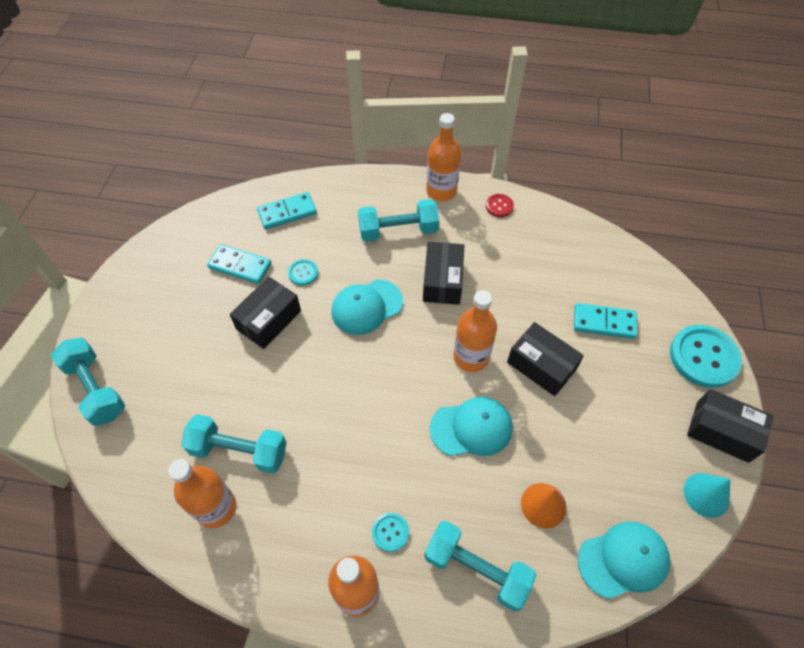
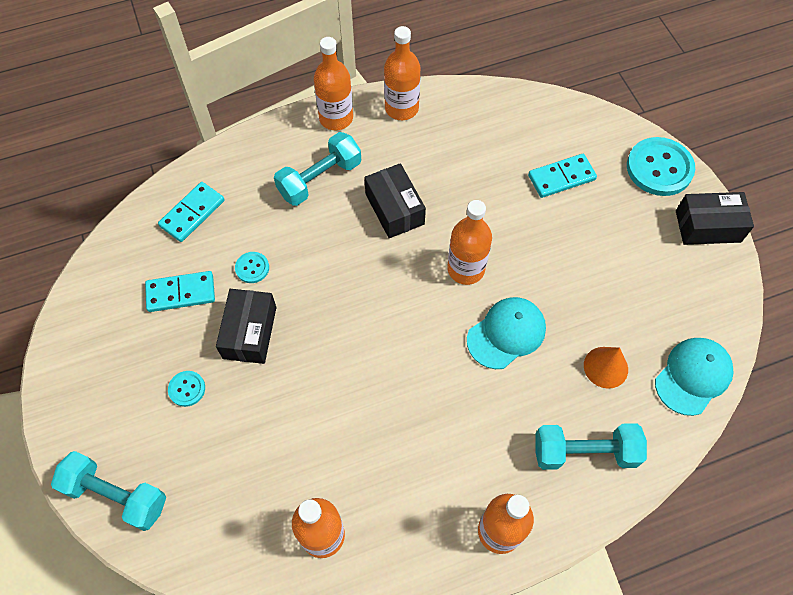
camera: 30 degrees left, 5 degrees up
turquoise dumbbell [181,414,287,474] -> none
turquoise cap [331,279,403,335] -> none
turquoise button [372,513,409,552] -> turquoise button moved to [168,371,205,407]
red button [486,194,514,217] -> orange bottle [384,26,421,120]
black box [507,322,584,396] -> none
turquoise cone [684,473,730,518] -> none

